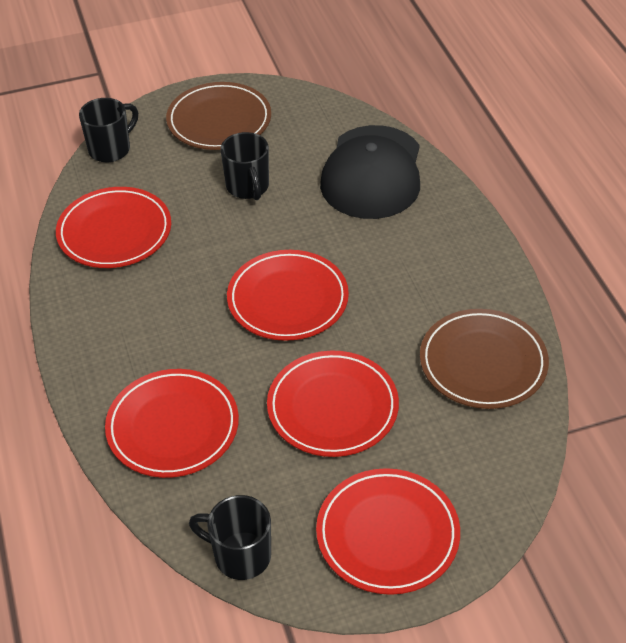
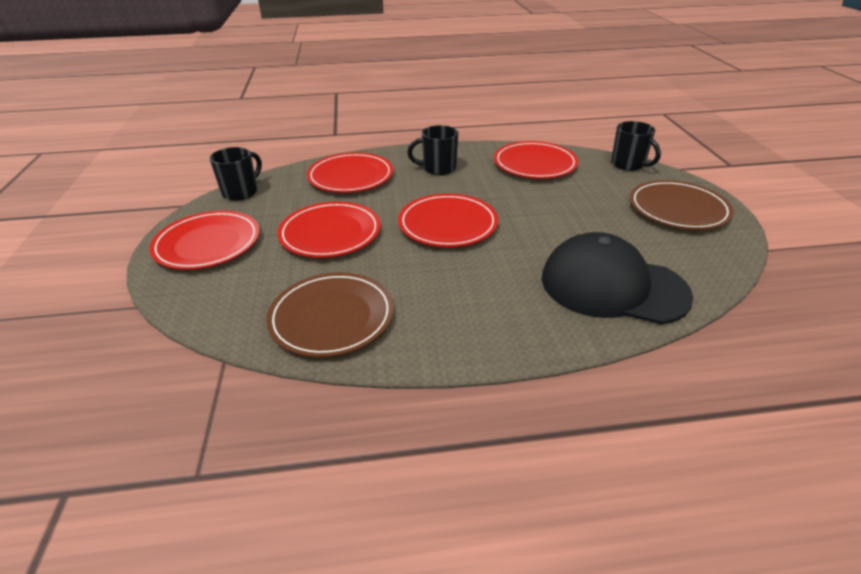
camera: 100 degrees right, 10 degrees down
black mug [221,132,269,200] -> black mug moved to [407,125,458,175]

